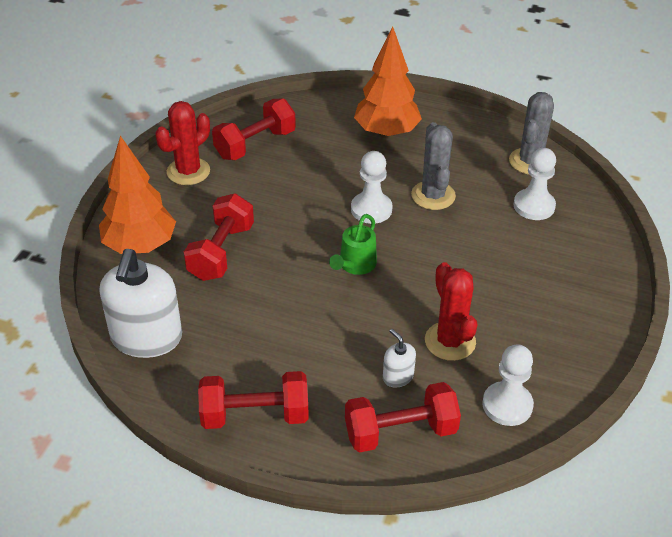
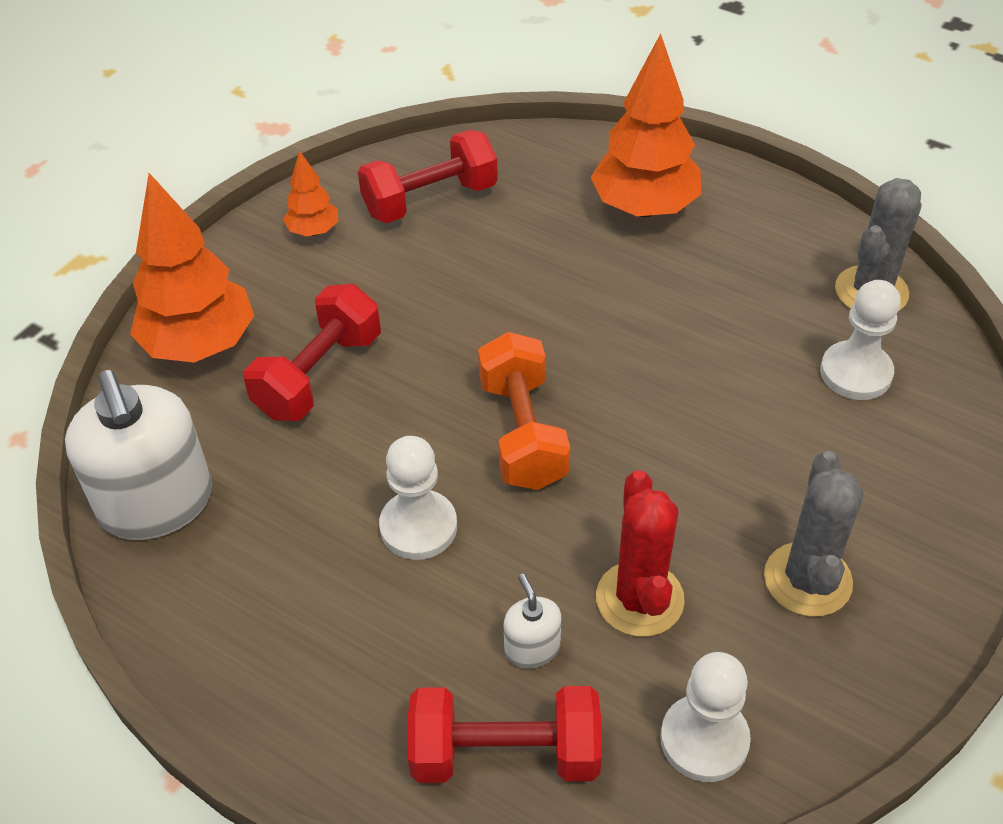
camera: 15 degrees right, 5 degrees up
white soap dispenser [99,249,182,358] -> white soap dispenser turned 45 degrees counterclockwise [65,370,212,540]
red cactus [155,101,210,185] -> orange tree [283,150,338,237]
red dumbbell [198,371,309,429] -> none
green watering can [329,214,377,275] -> orange dumbbell [478,332,570,490]
white pawn [351,151,393,224] -> white pawn moved to [379,436,457,560]
grey cactus [411,122,456,210] -> grey cactus moved to [764,451,864,617]

